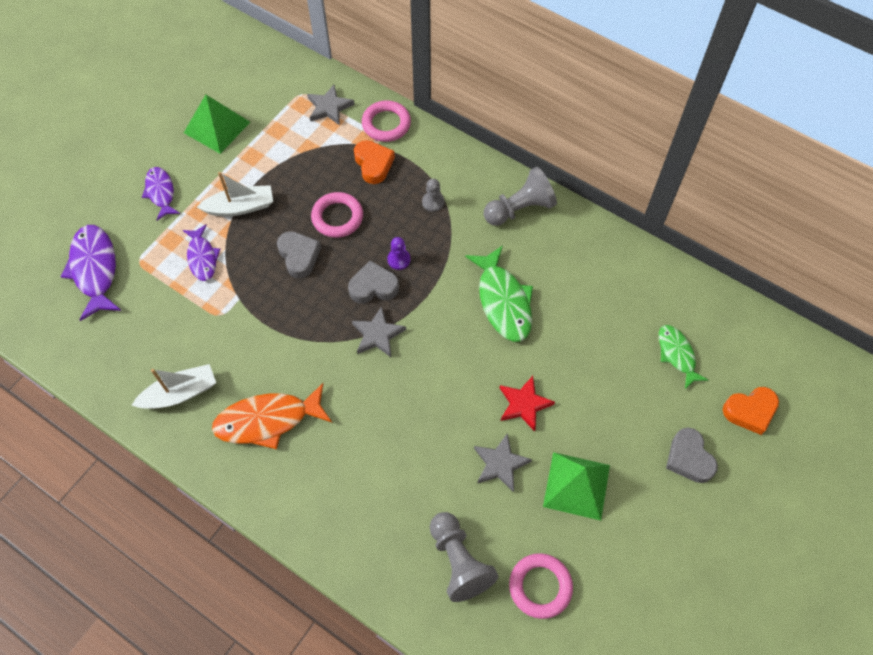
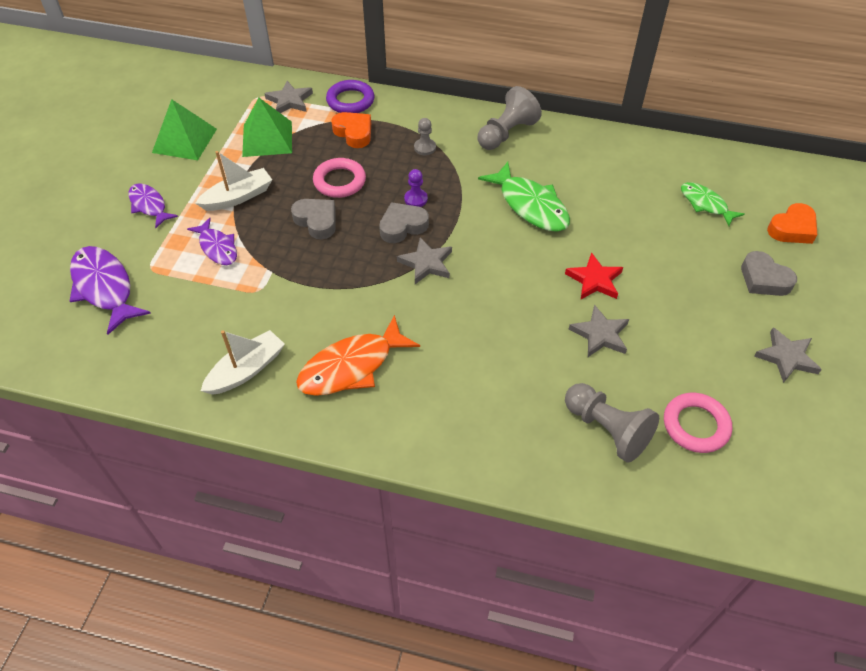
camera: 20 degrees left, 10 degrees down
pink ring [362,100,411,142] -> purple ring [326,80,374,113]
green pyramid [543,452,610,520] -> green pyramid moved to [242,98,292,157]
none -> grey star [754,327,822,383]

